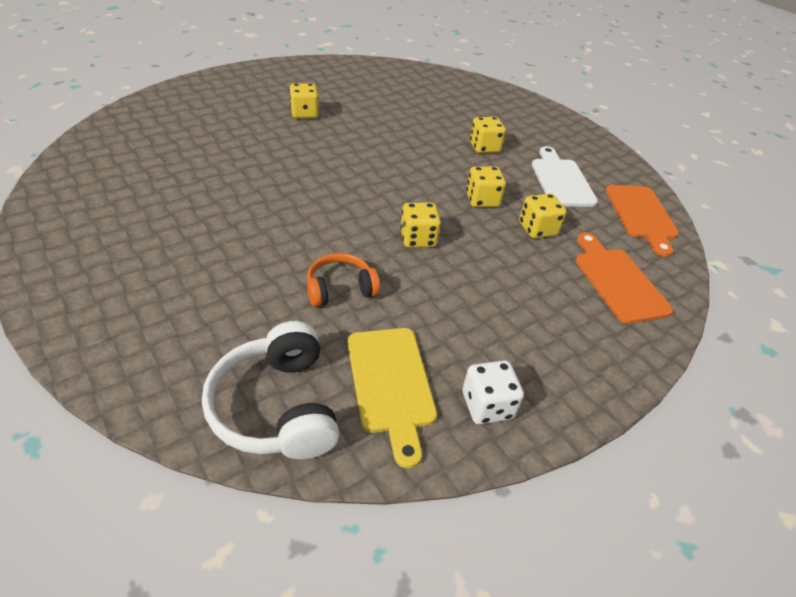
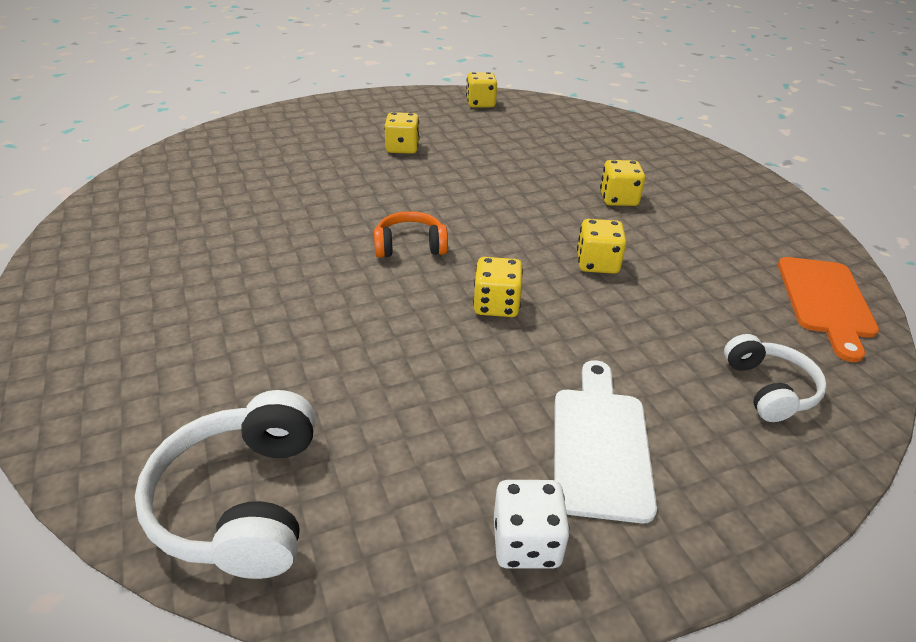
camera: 15 degrees right, 5 degrees down
orange headphones [307,253,380,307] -> orange headphones moved to [374,211,448,258]
yellow cutting board [348,328,437,468] -> none
yellow dice [519,193,567,238] -> yellow dice moved to [466,72,497,108]
white cutting board [532,146,598,207] -> white cutting board moved to [554,360,657,523]
orange cutting board [576,233,673,324] -> white headphones [724,334,827,422]

